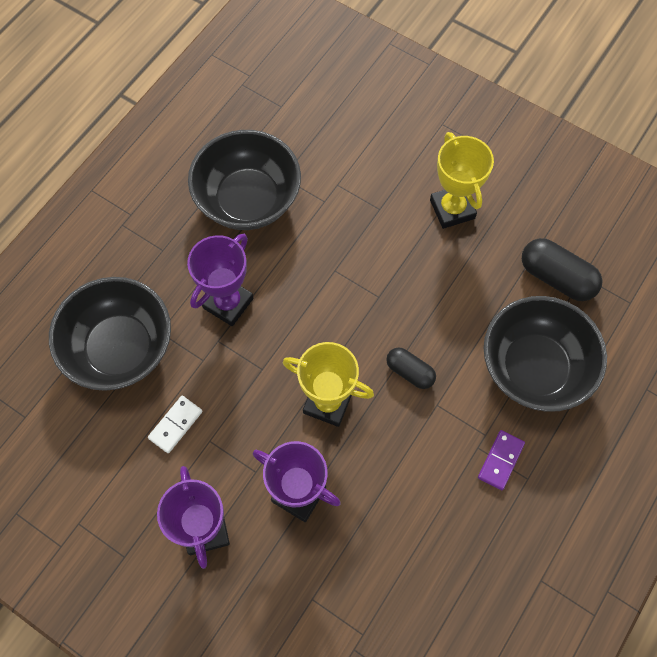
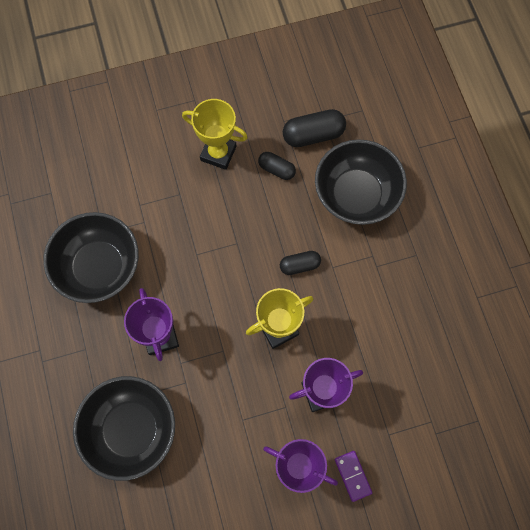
camera: 50 degrees left, 5 degrees up
white domino [148,396,203,453] -> none
purple domino [478,430,525,490] -> purple domino moved to [335,451,372,502]
none -> black capsule [258,152,296,180]

